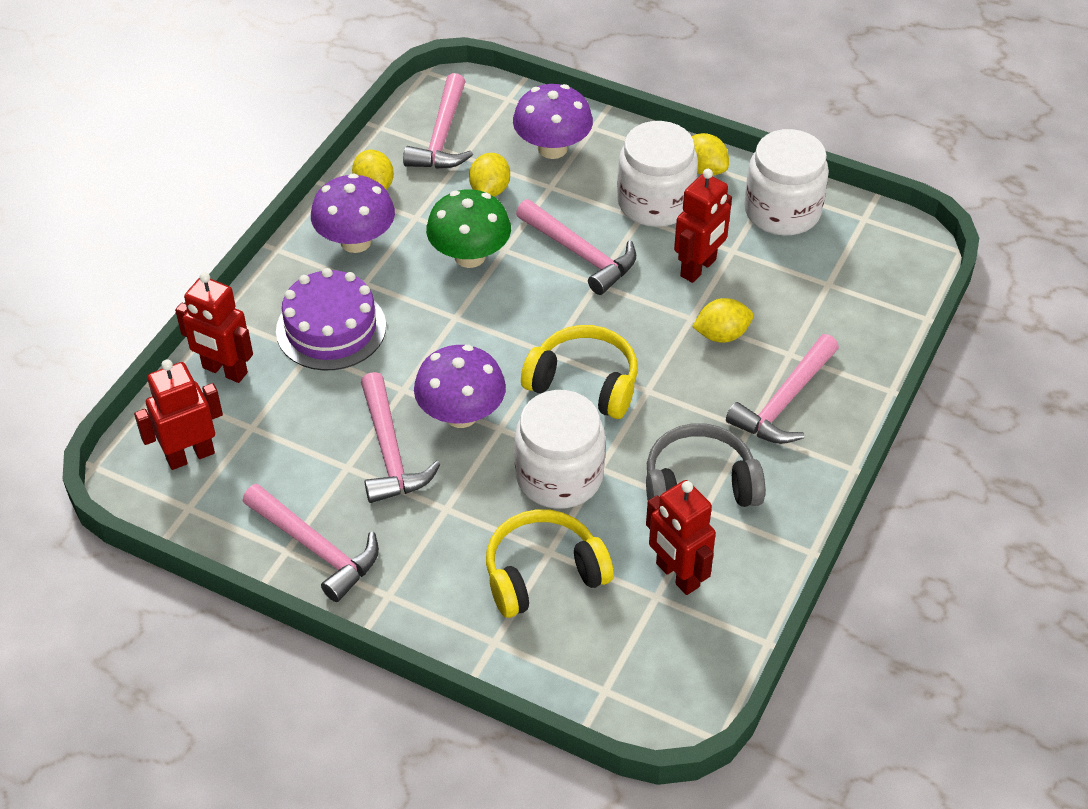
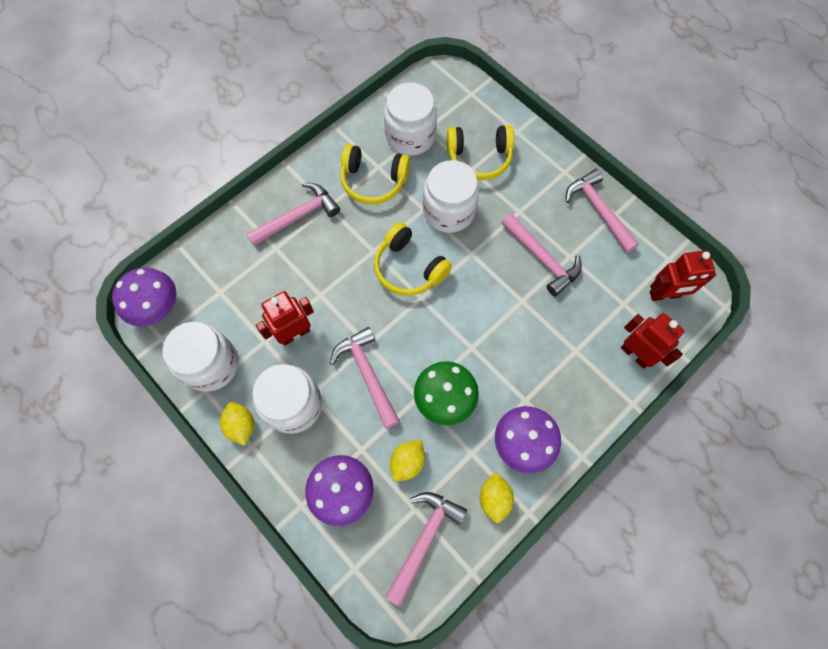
camera: 160 degrees left, 20 degrees up
purple cake [276,268,386,370] -> none
pink hammer [361,372,441,503] -> pink hammer turned 135 degrees clockwise [501,213,582,297]
purple mushroom [414,345,506,428] -> purple mushroom moved to [112,267,177,326]
grey headphones [646,423,765,507] -> yellow headphones [340,144,410,205]
red robot [646,480,716,595] -> white jar [384,82,437,156]
yellow lemon [692,298,753,343] -> none

